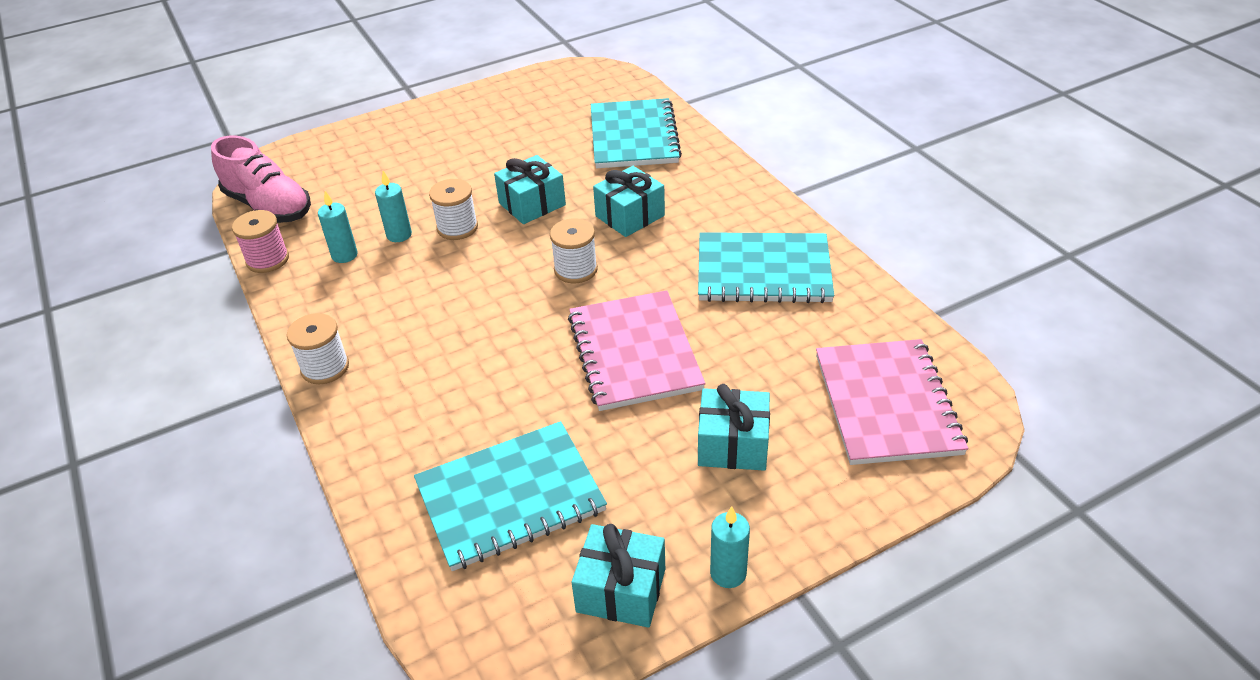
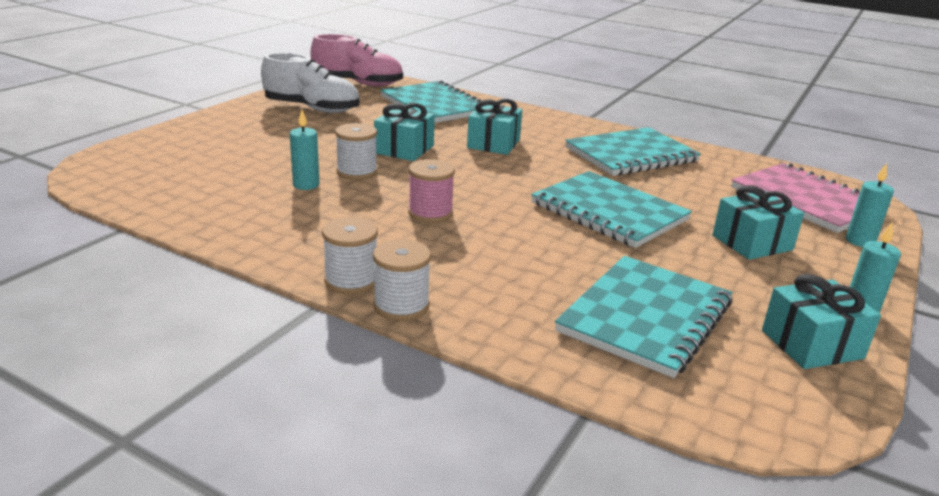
camera: 35 degrees left, 15 degrees down
pink shoe [211,136,311,223] -> pink shoe moved to [311,34,403,87]
pink spool [232,210,289,273] -> pink spool moved to [408,159,455,223]
turquoise candle [318,191,358,263] -> turquoise candle moved to [846,163,894,247]
white spool [550,218,598,283] -> white spool moved to [373,239,431,321]
pink notebook [568,290,706,411] -> turquoise notebook [531,171,692,248]
none -> white shoe [261,53,360,113]

